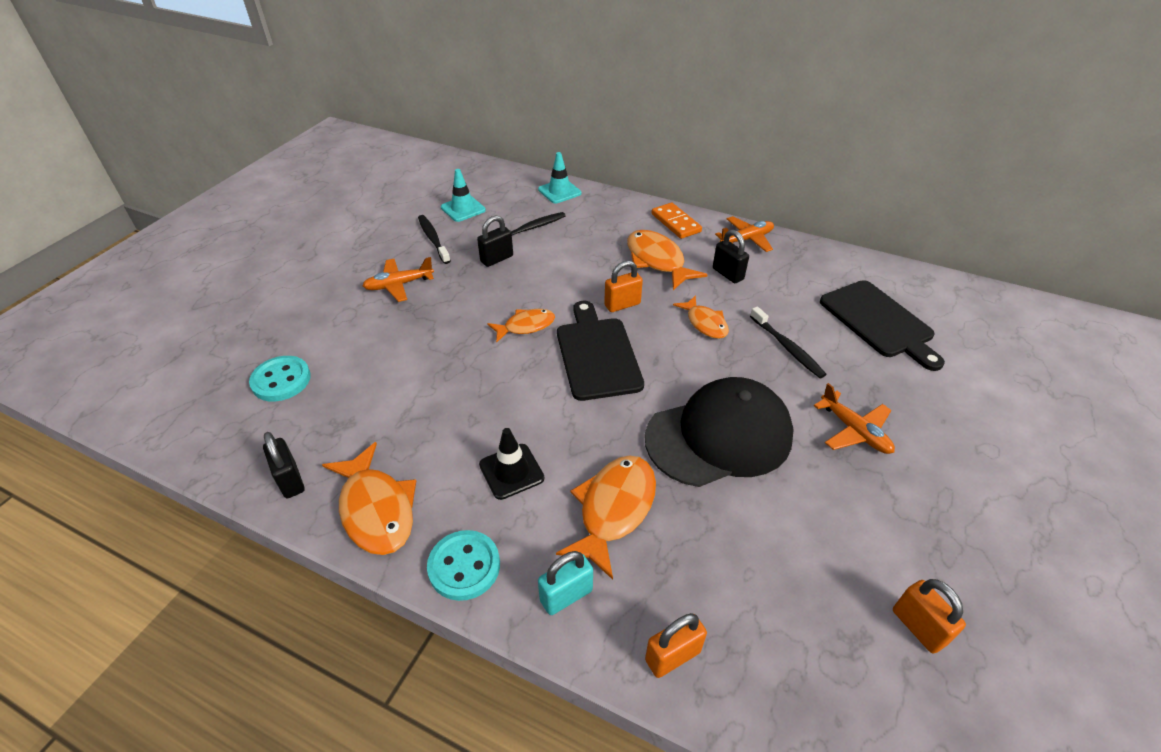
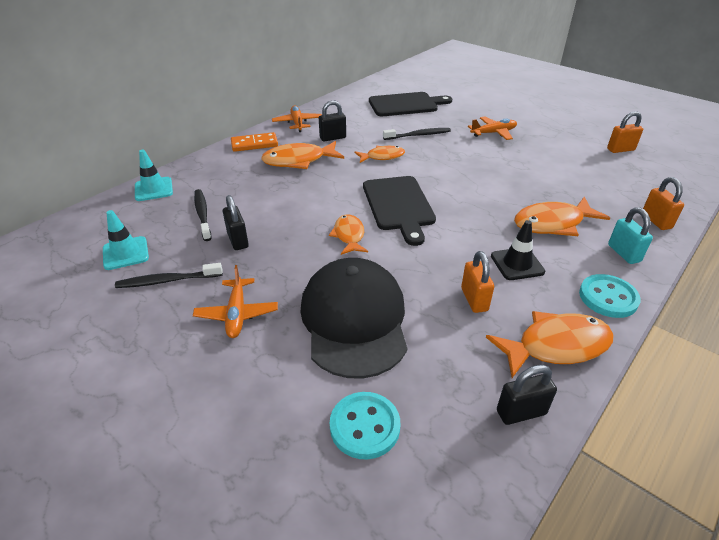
camera: 75 degrees left, 5 degrees down
orange fish [556,455,656,580] -> orange fish turned 60 degrees counterclockwise [514,197,610,236]
black cutting board [557,301,644,401] -> black cutting board turned 105 degrees counterclockwise [363,176,436,246]
orange padlock [604,261,643,312] -> orange padlock moved to [461,251,494,313]
black cap [645,377,794,487] -> black cap moved to [300,258,407,379]

